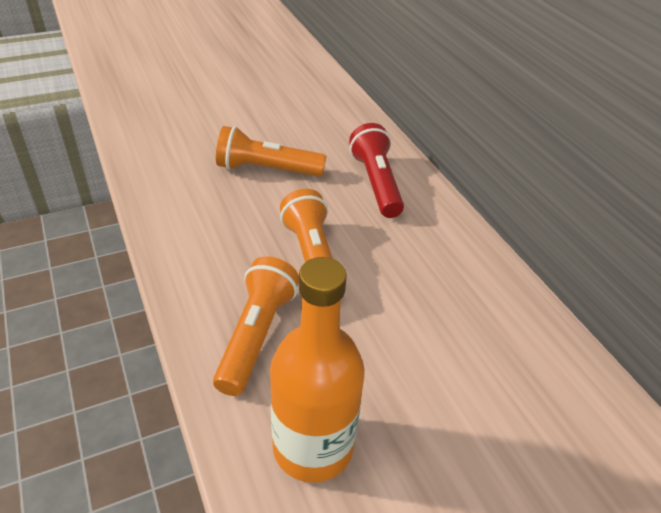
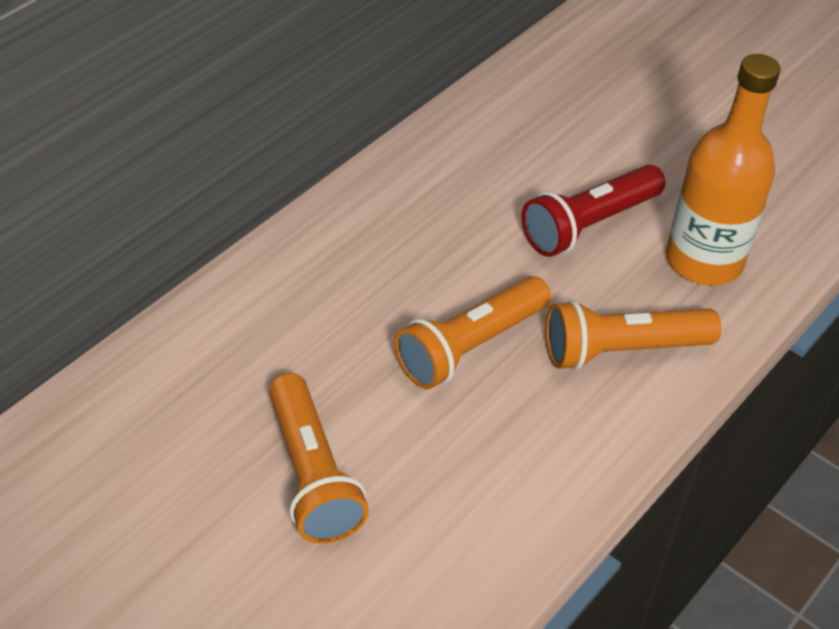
camera: 115 degrees left, 5 degrees up
red flashlight [349,123,404,218] -> red flashlight moved to [521,164,665,257]

